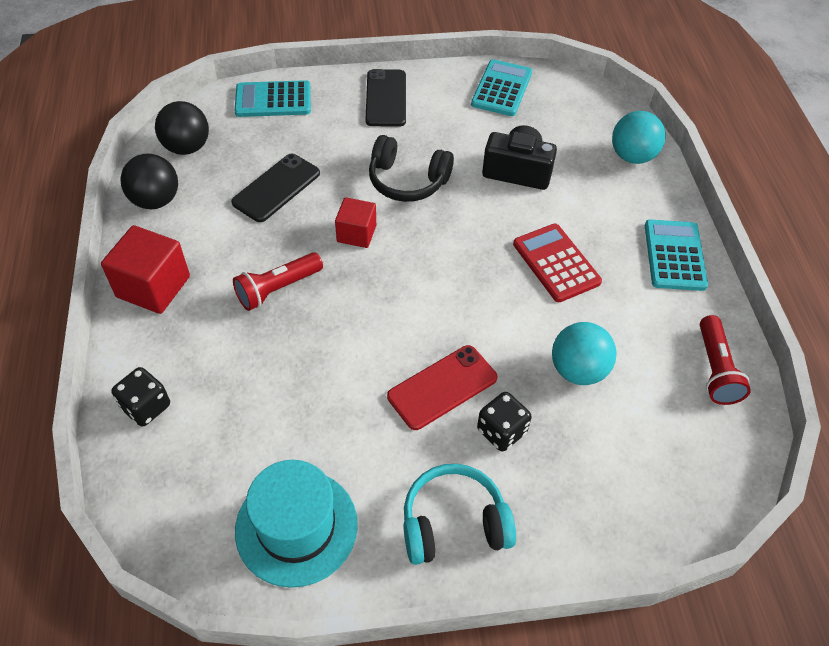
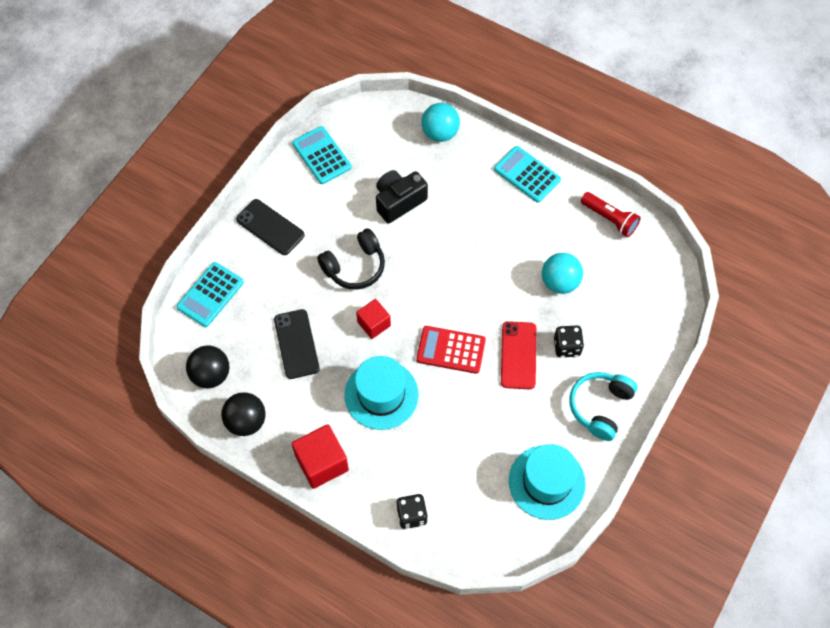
camera: 50 degrees left, 10 degrees up
red flashlight [233,252,323,311] -> turquoise hat [344,356,419,430]
red calculator [513,224,602,302] -> red calculator moved to [416,326,486,374]

